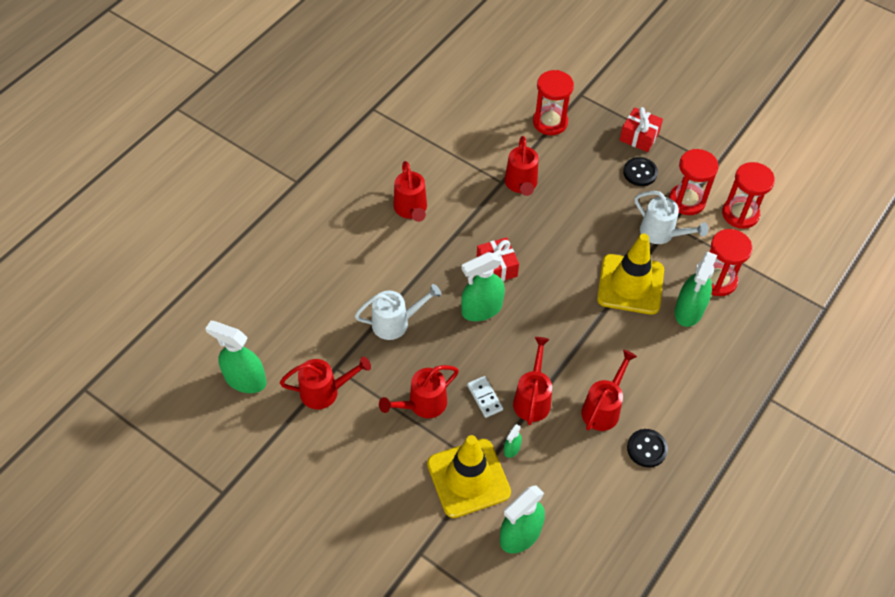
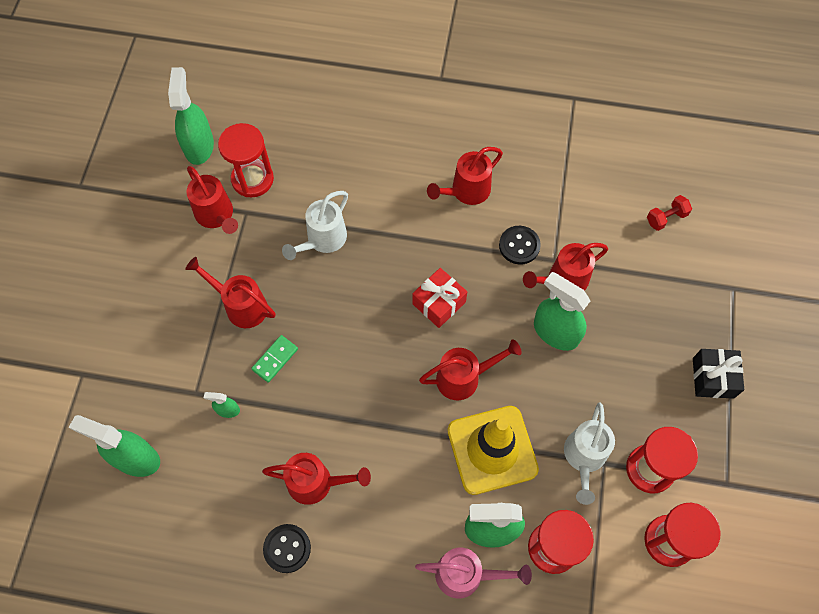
camera: 65 degrees right, 10 degrees up
white watering can [355,284,441,340] -> white watering can turned 75 degrees clockwise [282,191,348,260]
yellow traffic cone [427,435,511,518] -> none
green spray bottle [461,252,505,321] -> green spray bottle moved to [534,272,590,351]
white domino [467,376,503,418] -> green domino [251,335,298,383]
red watering can [513,337,552,425] -> red watering can moved to [419,339,522,400]
red hourglass [533,70,574,135] -> red hourglass moved to [218,123,274,198]
red gift [620,107,663,152] -> black gift [693,349,744,399]
black button [623,157,658,186] -> black button moved to [499,226,541,265]
none -> pink watering can [415,547,532,598]
none -> red dumbbell [647,195,692,231]

